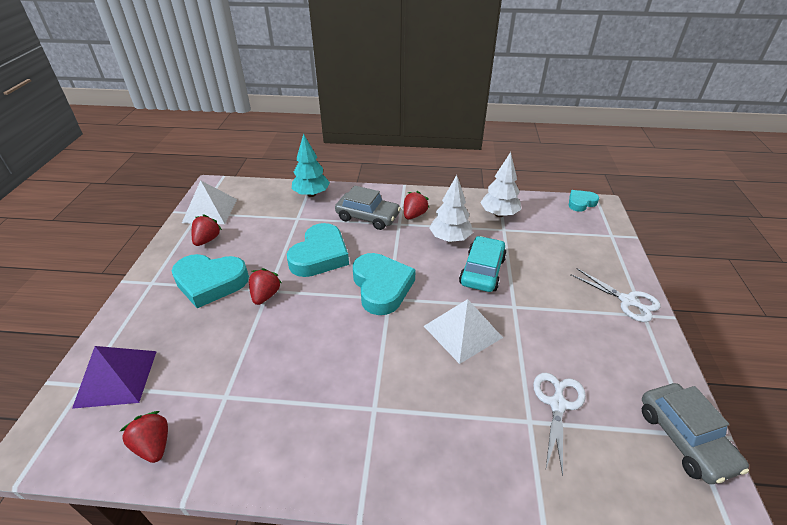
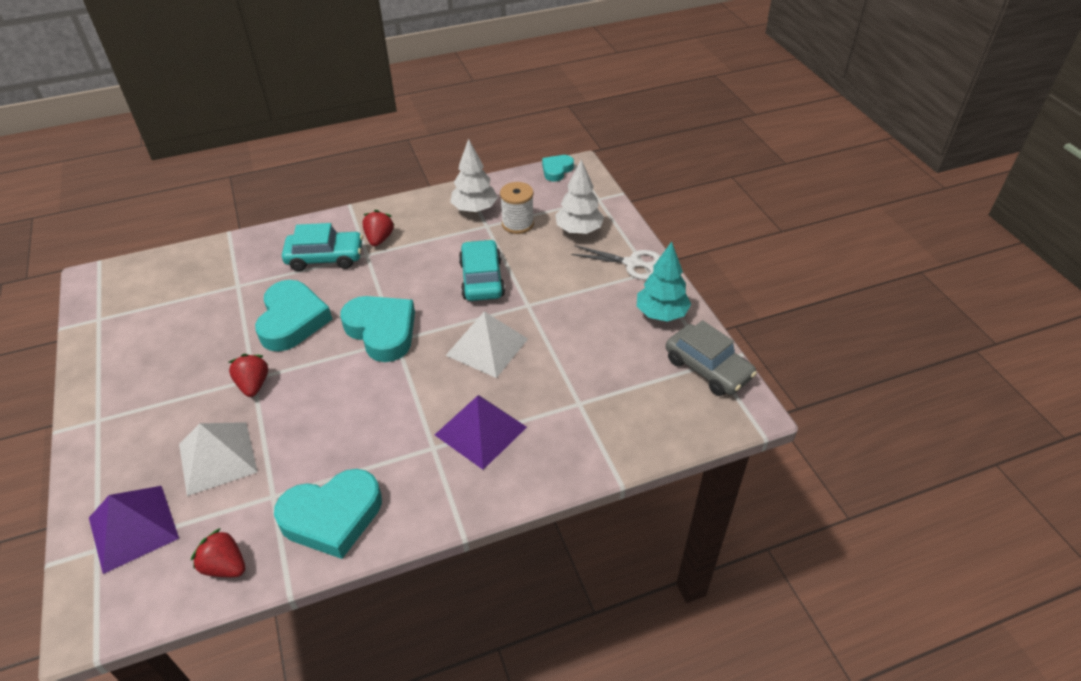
camera: 25 degrees left, 5 degrees up
turquoise heart [172,254,249,308] -> turquoise heart moved to [274,469,382,559]
white pyramid [182,180,237,224] -> white pyramid moved to [179,422,258,496]
red strawberry [192,214,222,246] -> none
turquoise tree [292,134,330,197] -> turquoise tree moved to [637,242,691,322]
grey car [335,186,401,230] -> turquoise car [282,223,363,271]
white tree [430,175,473,242] -> white tree moved to [555,159,604,234]
white scissors [533,373,586,476] -> none
none -> purple pyramid [435,395,527,470]
none -> white spool [500,182,534,234]

